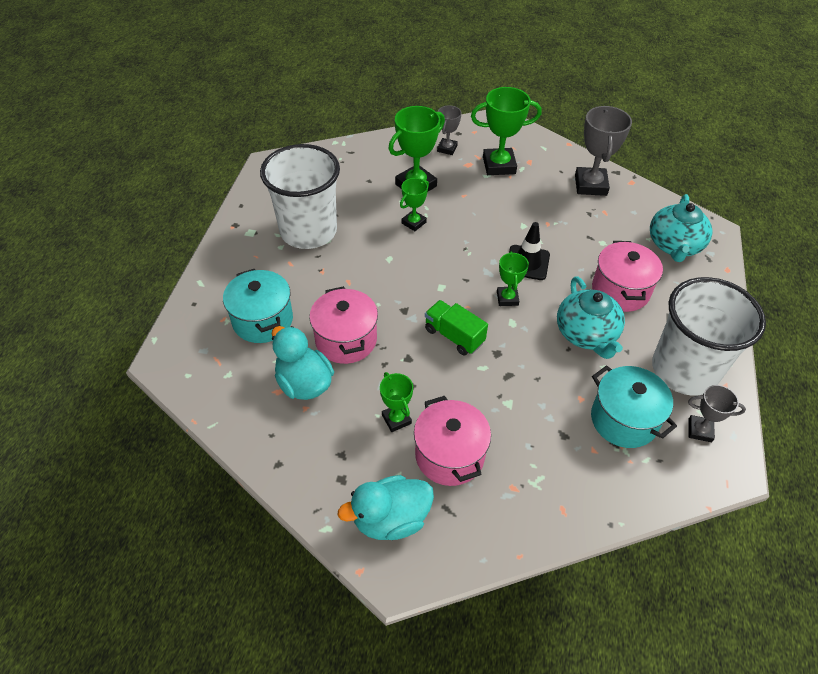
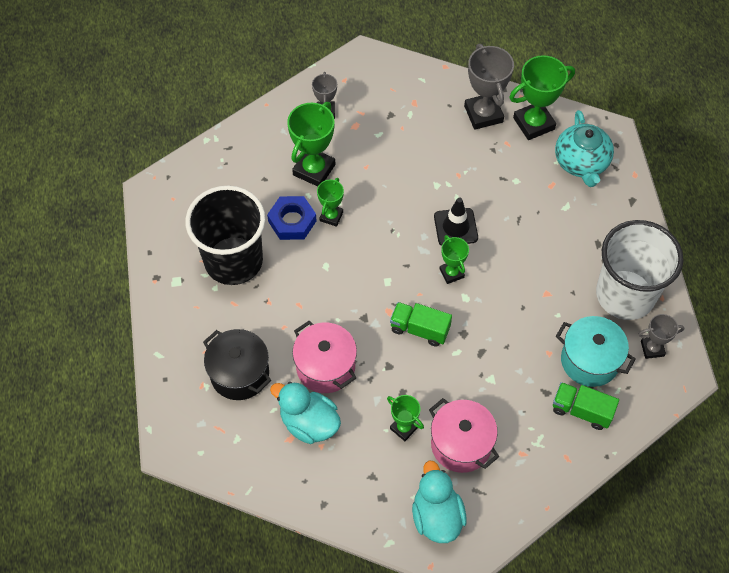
camera: 20 degrees left, 10 degrees up
turquoise pot [223,269,293,343] -> black pot [203,329,271,400]
white cup [260,144,340,249] -> black cup [185,185,266,285]
turquoise duck [338,475,434,540] -> turquoise duck turned 120 degrees clockwise [412,460,467,543]
green trophy [471,87,542,175] -> green trophy moved to [509,55,575,140]
turquoise teapot [557,276,625,359] -> none
pink pot [592,241,663,312] -> none
none -> blue nut [267,196,317,240]
none -> green truck [553,382,619,430]

